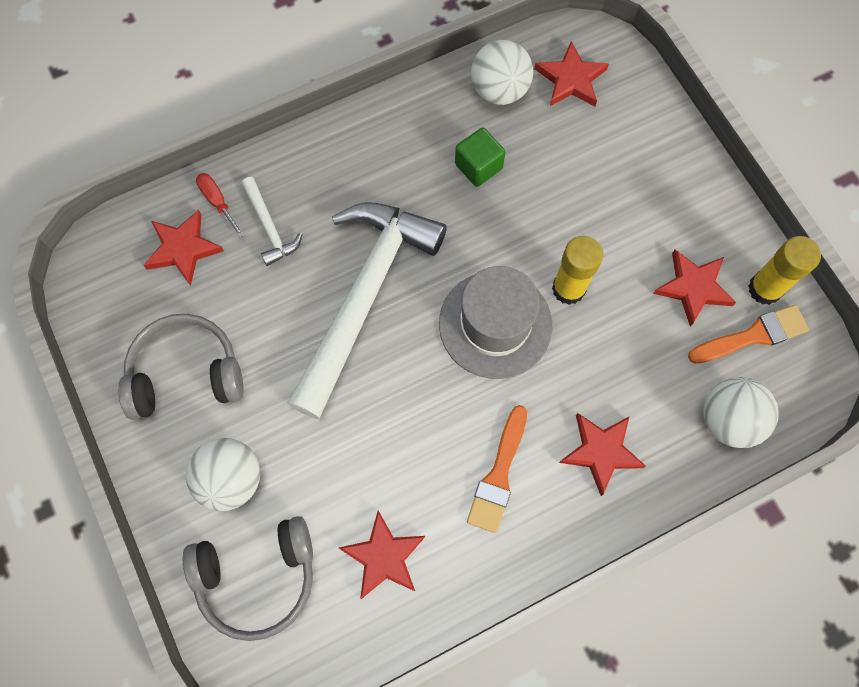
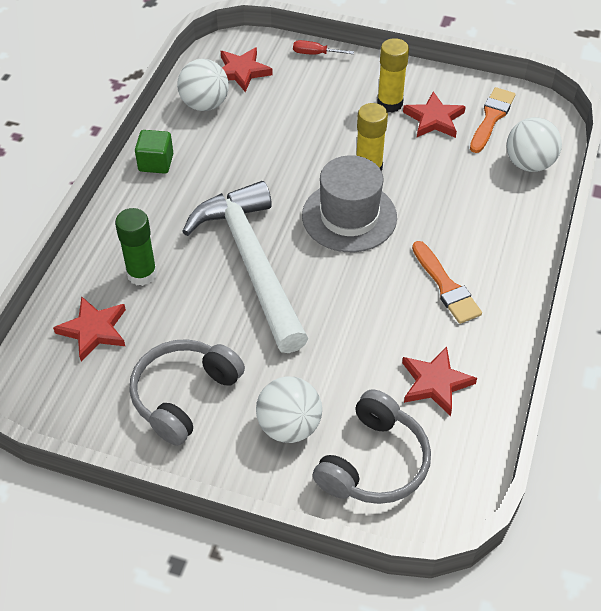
camera: 45 degrees left, 20 degrees down
red screwdriver [196,173,244,238] -> red screwdriver moved to [293,40,354,55]
white hammer [241,177,302,266] -> green glue stick [115,208,157,286]
green cube [455,128,506,187] -> green cube moved to [135,130,173,174]
red star [559,413,646,496] -> none
yellow glue stick [748,236,821,305] -> yellow glue stick moved to [377,38,409,113]

